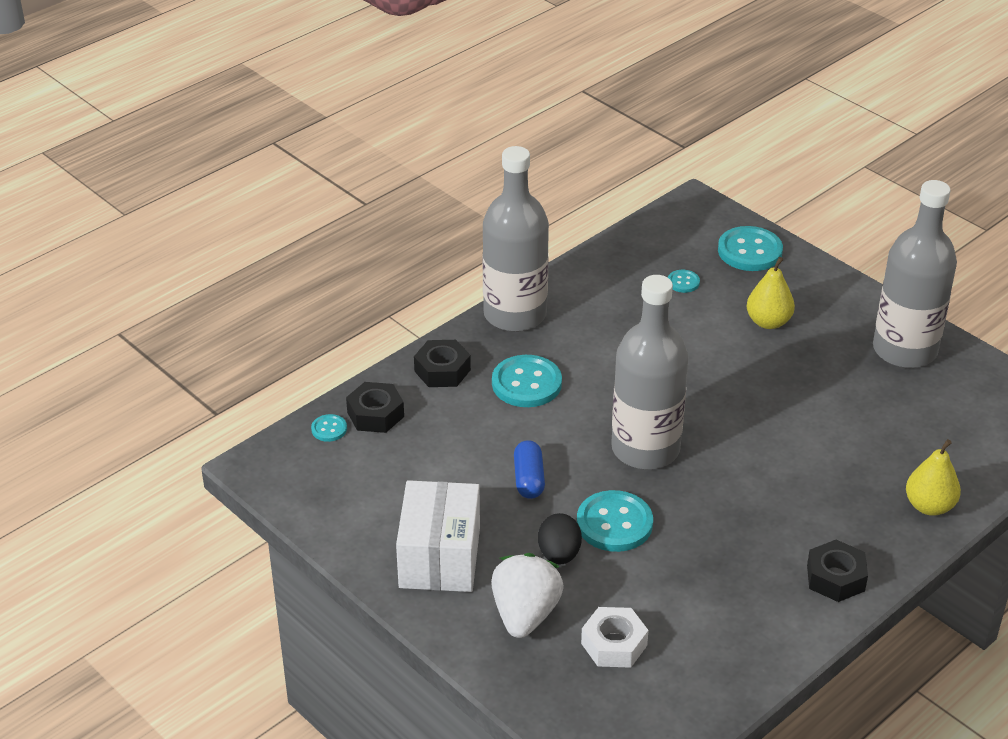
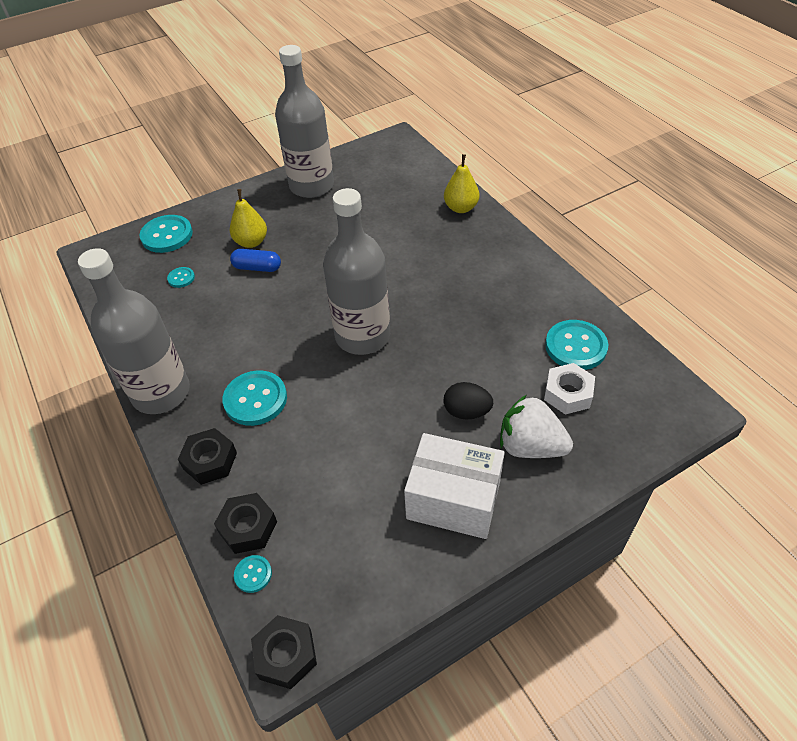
camera: 75 degrees left, 10 degrees up
blue capsule [514,440,545,499] -> blue capsule moved to [230,249,281,272]
turquoise button [577,490,653,552] -> turquoise button moved to [545,320,608,370]
black nut [807,540,868,602] -> black nut moved to [251,615,317,689]

